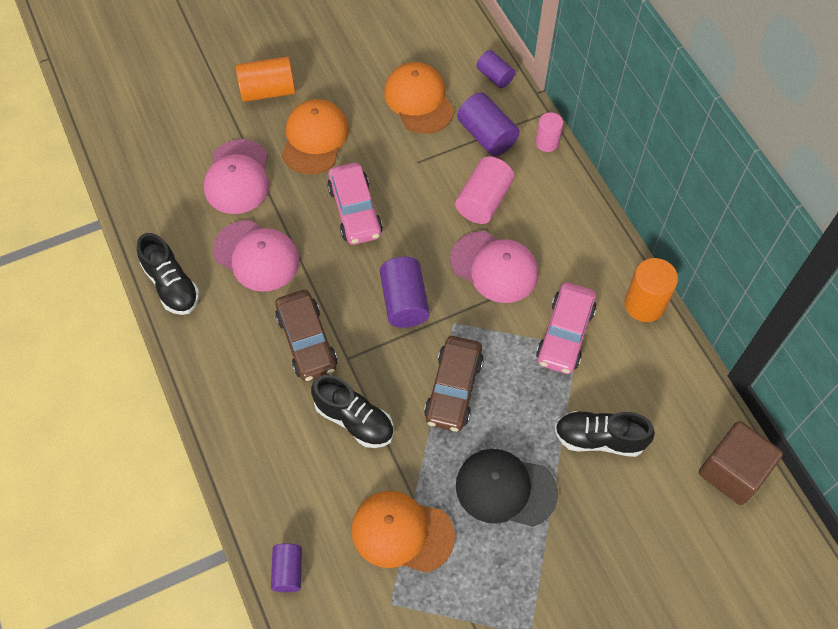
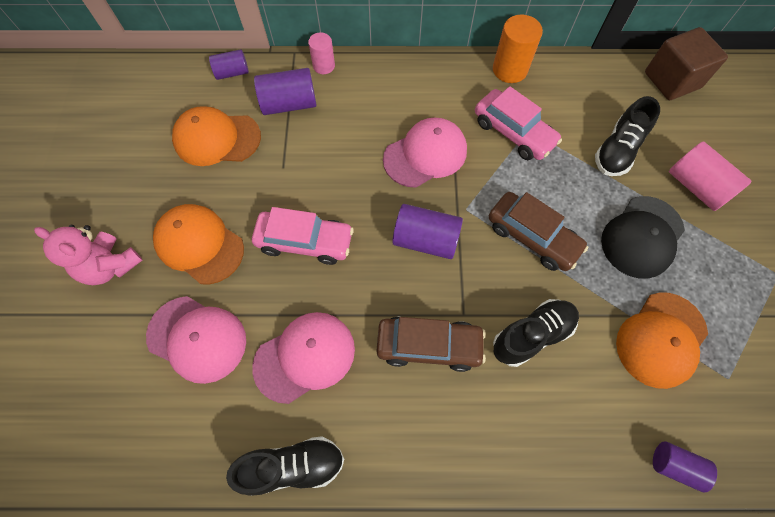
camera: 65 degrees left, 5 degrees up
orange cylinder [236,57,295,102] -> pink teddy bear [34,225,142,285]
pink cylinder [455,156,514,224] -> pink cylinder moved to [669,141,752,211]

